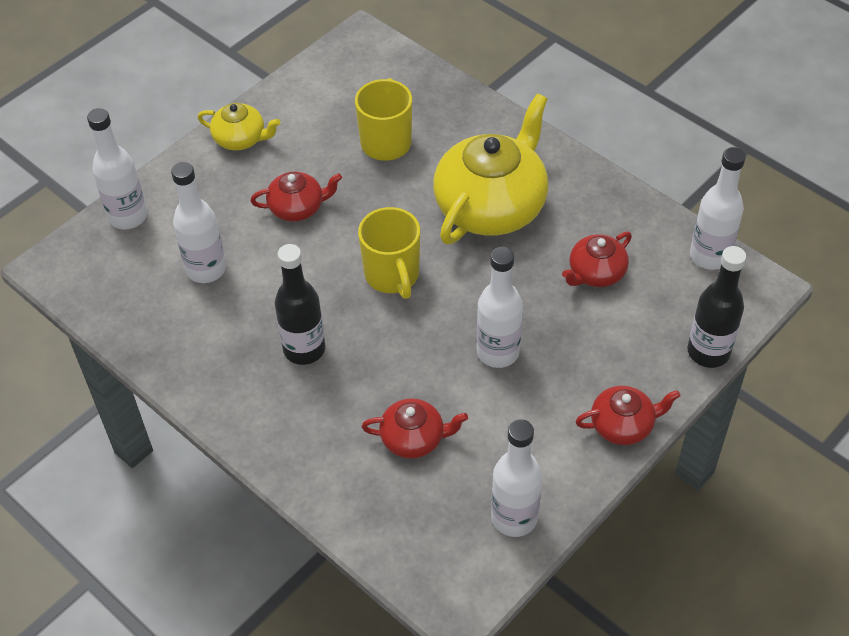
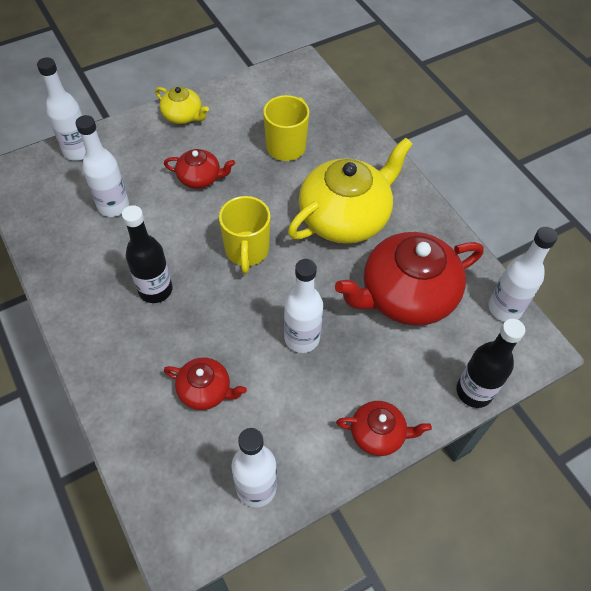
camera: 15 degrees right, 5 degrees up
red teapot [562,232,632,287] -> red teapot [335,232,483,326], size x2.01

